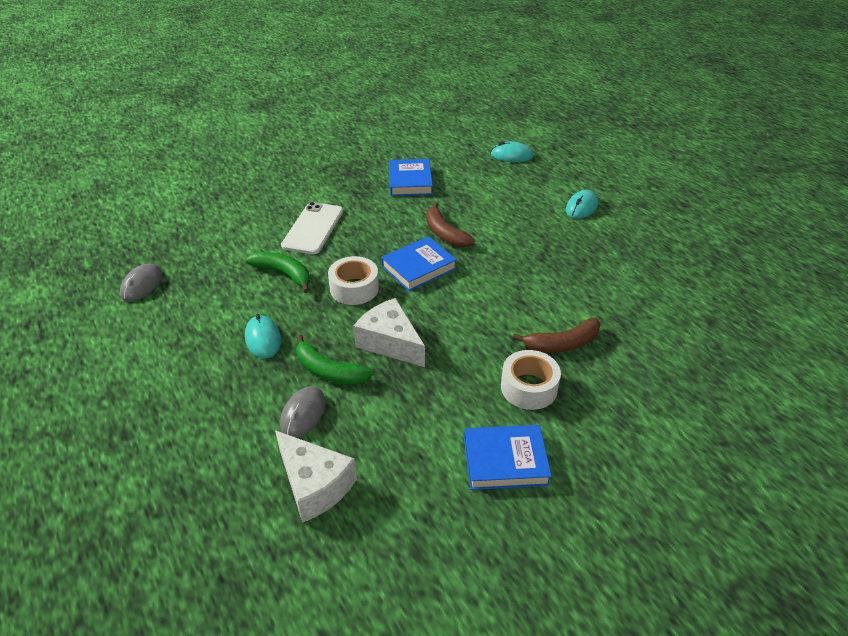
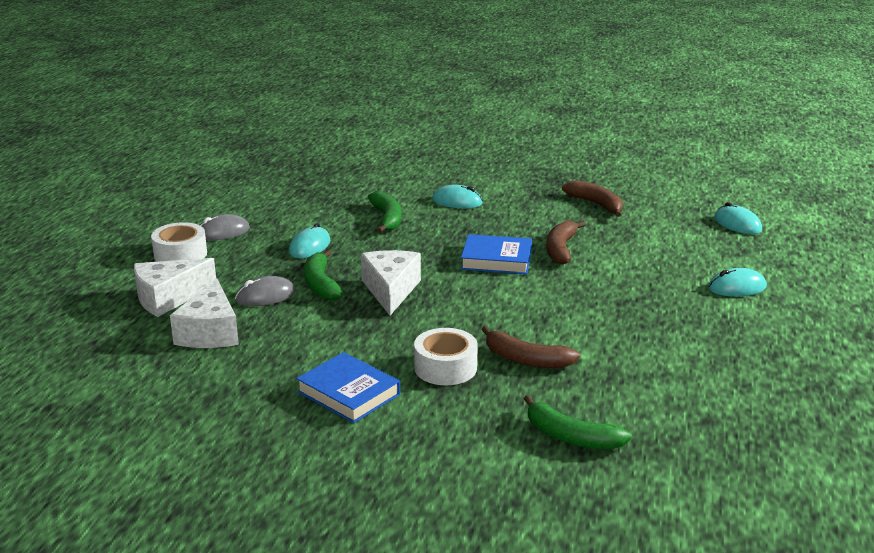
camera: 45 degrees right, 15 degrees down
grey mouse [120,264,162,301] -> grey mouse moved to [200,214,250,241]
white phone [281,202,343,254] -> turquoise mouse [432,185,483,208]
white tape [328,256,379,305] -> white tape moved to [151,222,207,262]
blue book [389,159,433,196] -> brown banana [562,180,623,217]
none -> white cheese [134,258,216,317]
none -> green banana [524,395,632,450]

